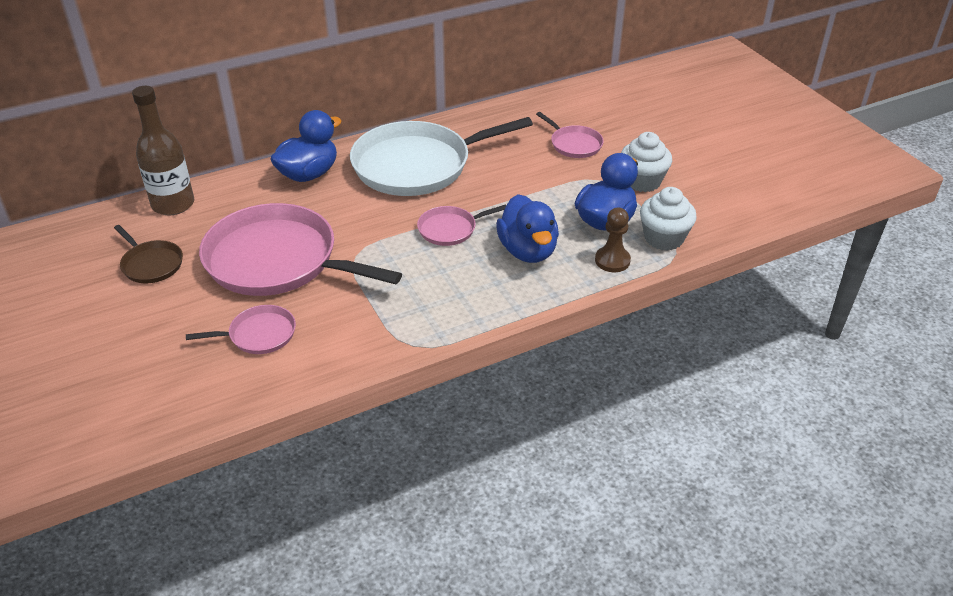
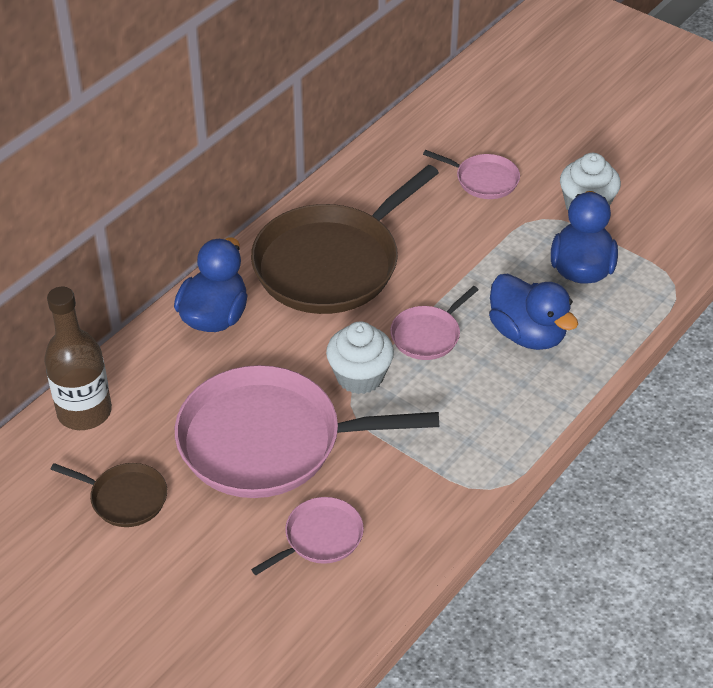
camera: 25 degrees left, 5 degrees up
white pan [350,117,533,196] -> brown pan [251,165,439,314]
brown pawn [595,208,631,272] -> none
white cupcake [640,187,697,251] -> white cupcake moved to [326,321,394,394]

